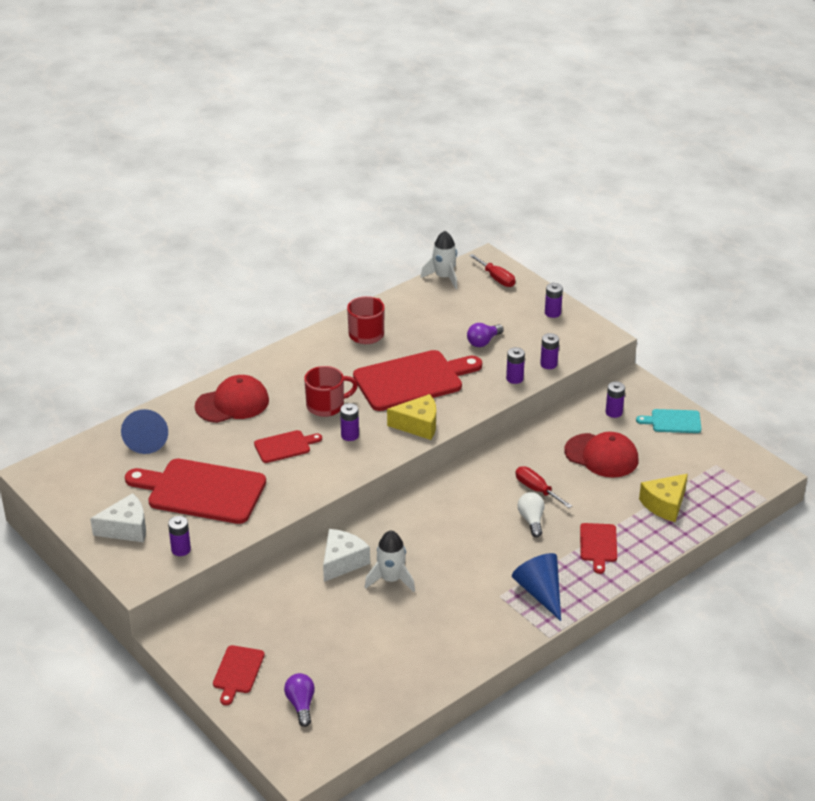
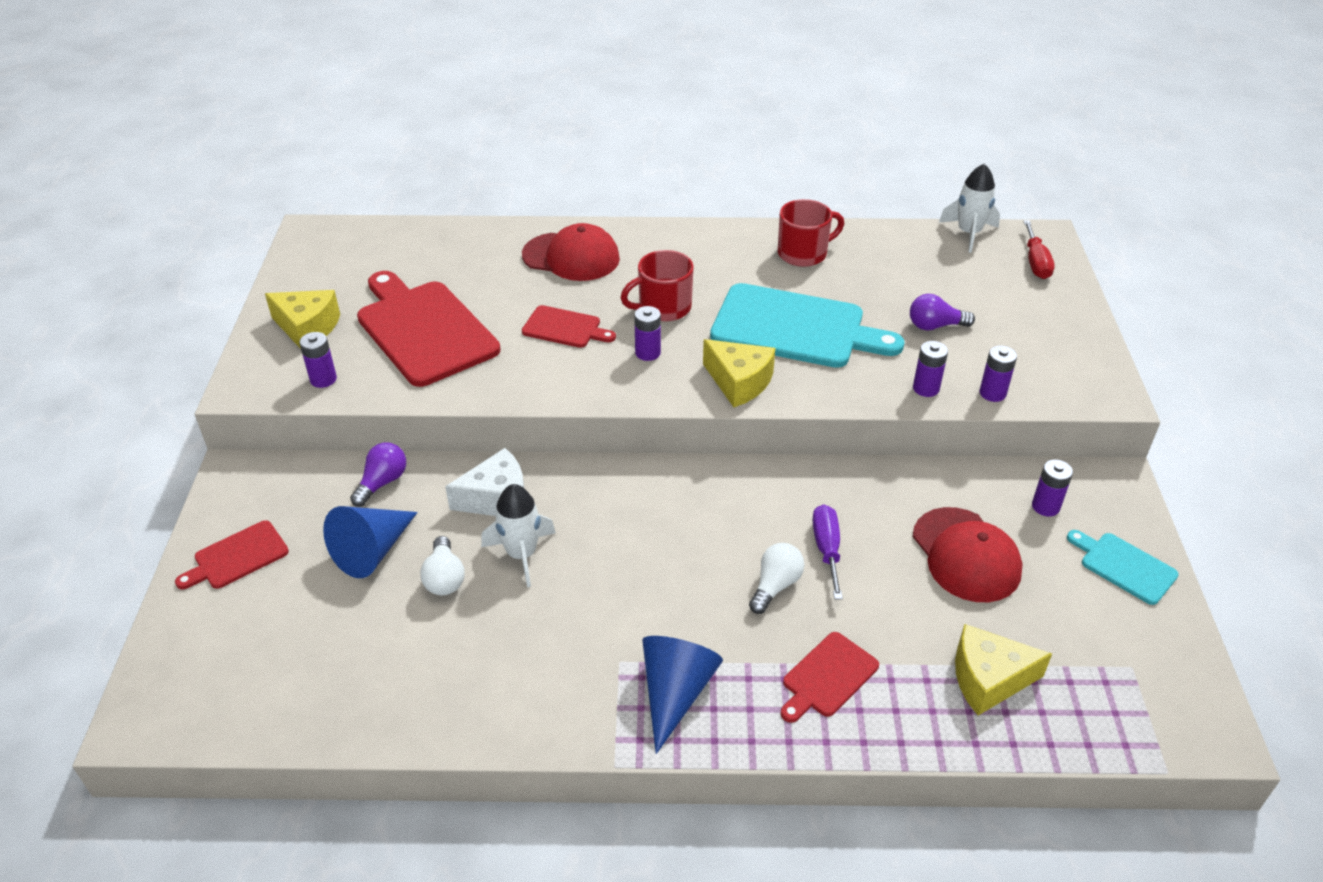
camera: 40 degrees right, 5 degrees up
white cheese [90,493,146,542] -> yellow cheese [265,290,340,349]
blue cone [121,409,168,454] -> blue cone moved to [323,506,418,578]
purple light bulb [284,673,315,727] -> purple light bulb moved to [350,443,406,507]
red mug [304,366,358,417] -> red mug turned 135 degrees clockwise [620,250,694,322]
red cutting board [353,350,482,411] -> turquoise cutting board [710,283,904,368]
red screwdriver [515,466,572,508] -> purple screwdriver [812,505,843,599]
purple battery [545,283,563,318] -> none
none -> white light bulb [420,536,465,595]

